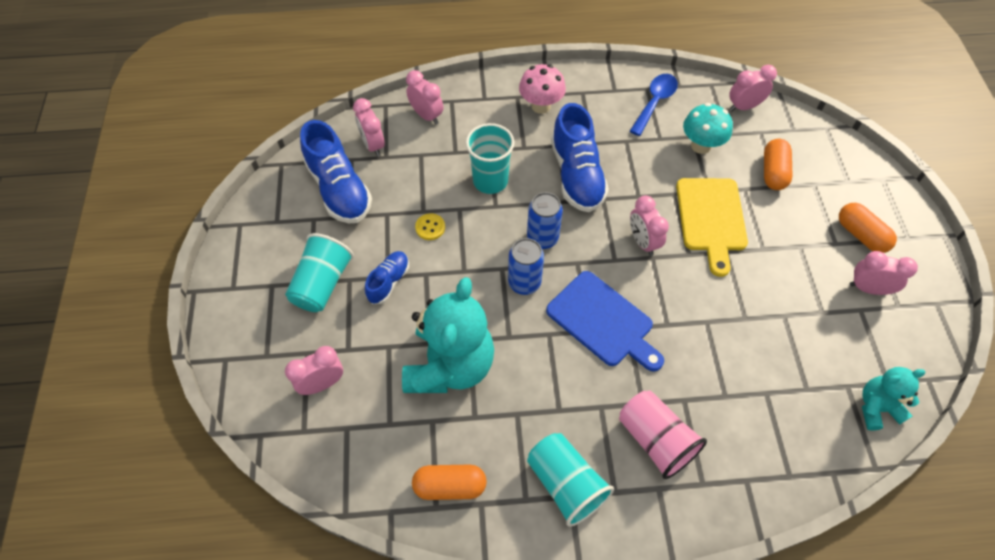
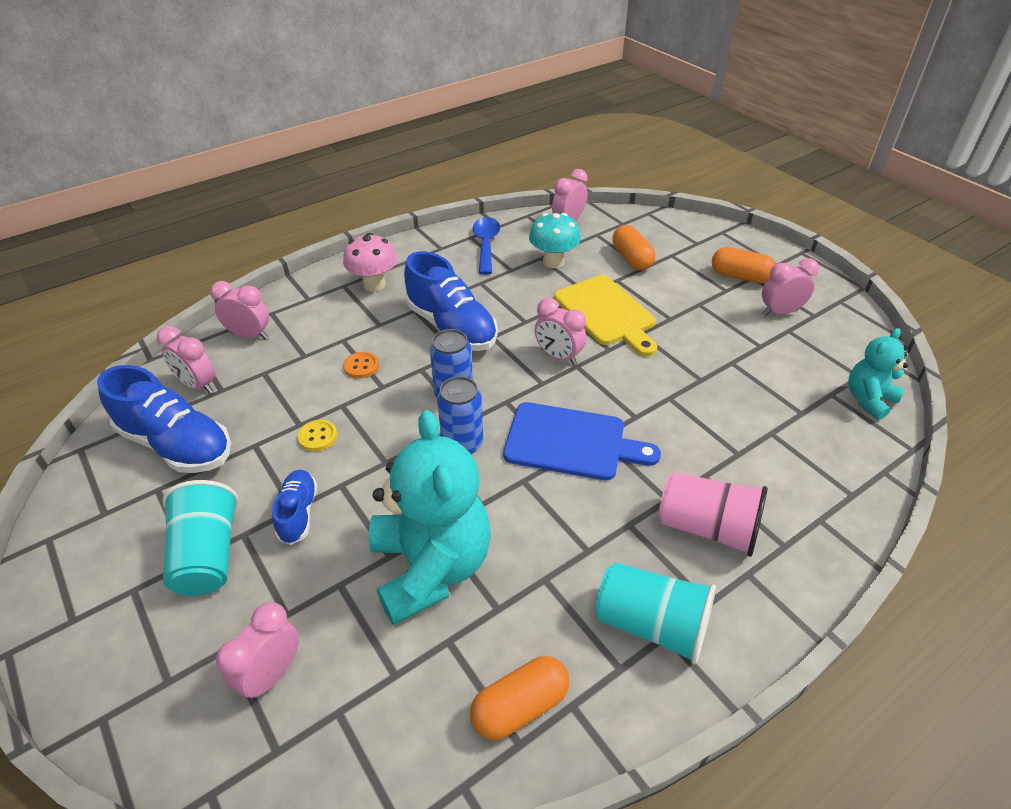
camera: 30 degrees left, 15 degrees down
turquoise cup [466,123,514,194] -> orange button [343,352,379,378]

